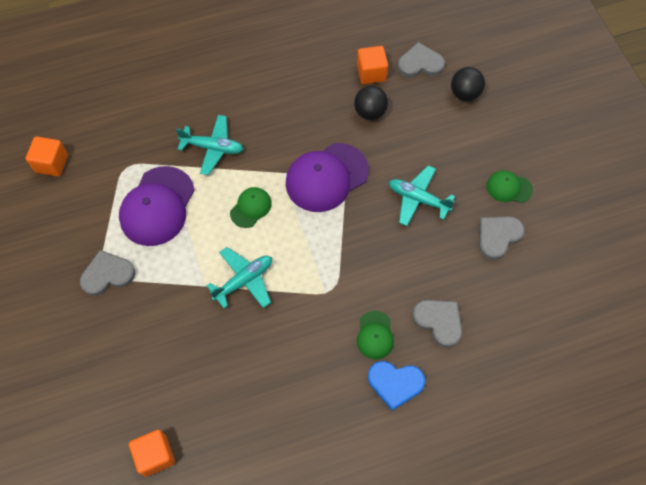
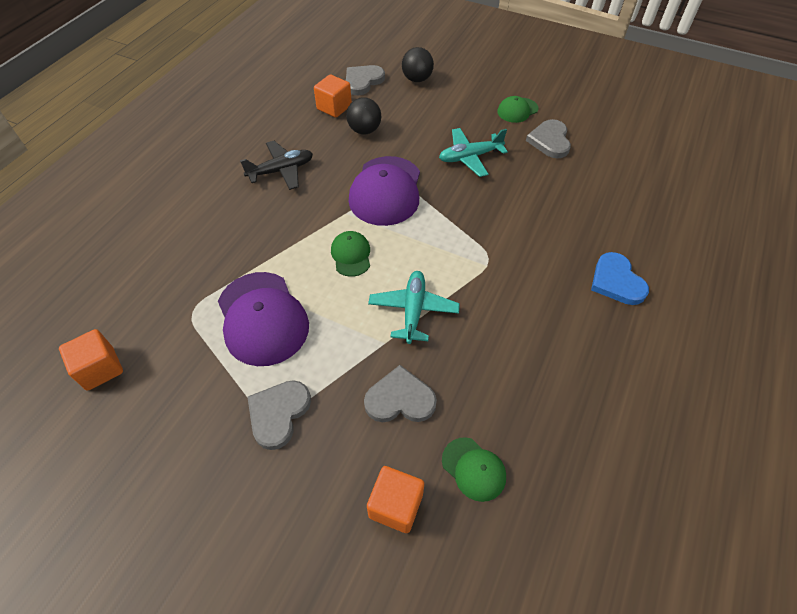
camera: 45 degrees left, 10 degrees down
orange cube [129,430,175,477] -> orange cube moved to [367,466,424,533]
turquoise plane [176,115,243,175] -> none
green cap [357,311,394,359] -> green cap moved to [442,437,506,502]
blue heart [368,361,425,411] -> blue heart turned 105 degrees clockwise [591,252,649,305]
grey heart [412,300,462,348] -> grey heart moved to [364,365,437,422]
none -> black plane [240,141,313,190]

